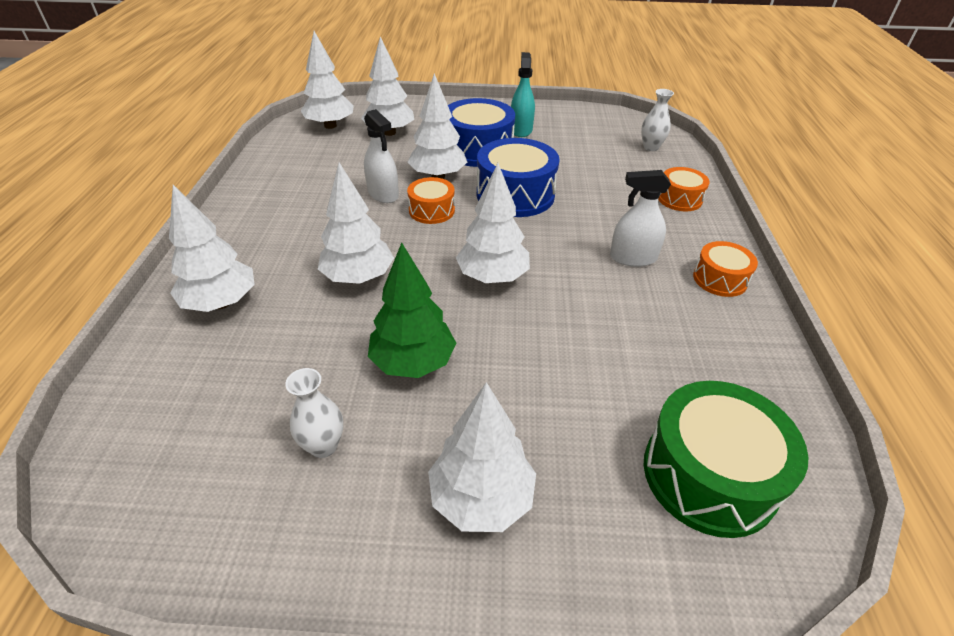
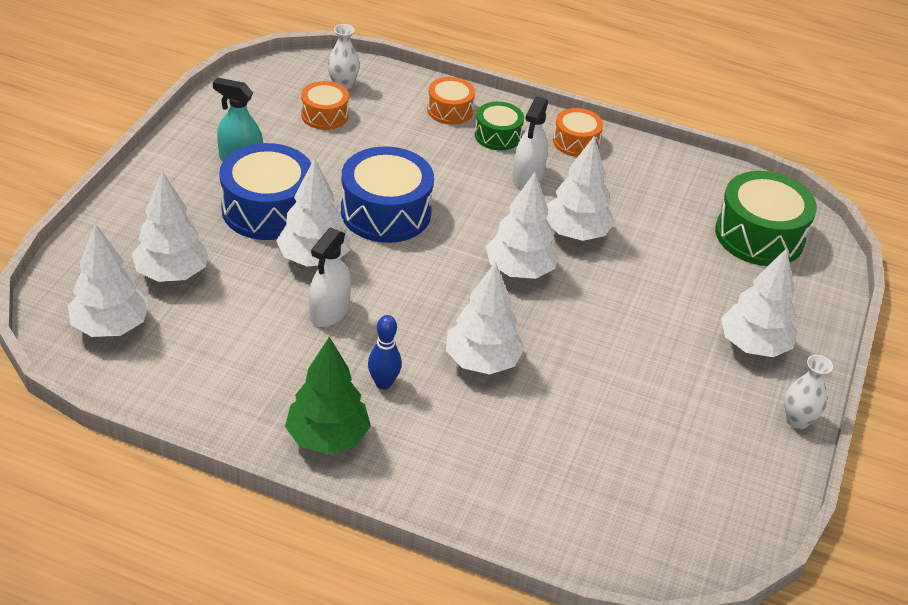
camera: 75 degrees left, 0 degrees up
white tree [169,185,255,312] -> white tree moved to [547,136,615,241]
white vase [285,368,344,458] -> white vase moved to [784,355,833,429]
white spray bottle [364,109,399,203] -> white spray bottle turned 135 degrees clockwise [309,227,351,327]
green tree [368,243,456,378] -> green tree moved to [285,337,371,455]
orange drum [407,177,455,224] -> orange drum moved to [301,81,349,130]
none -> blue bowling pin [368,315,402,389]
none -> green drum [475,101,524,150]

